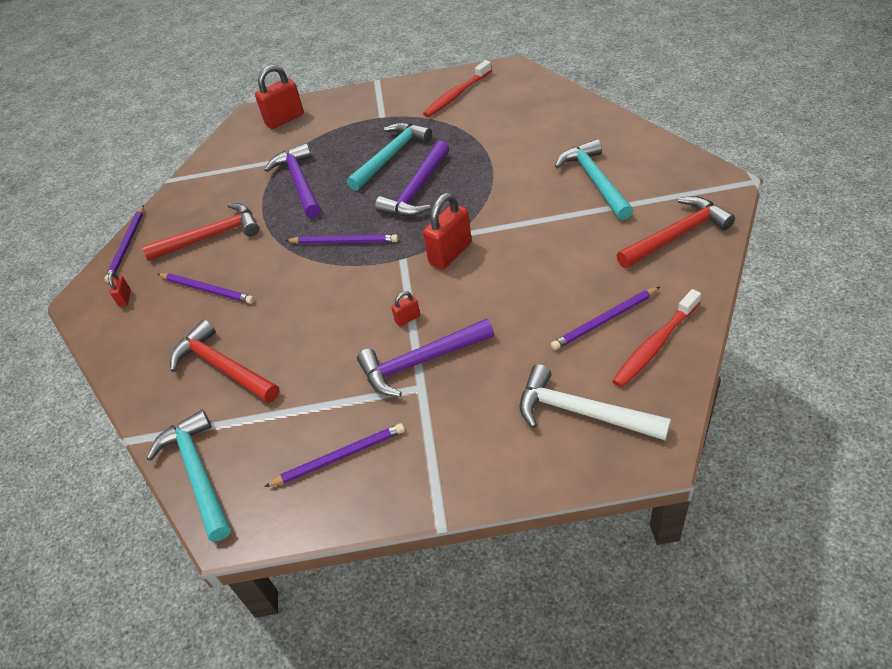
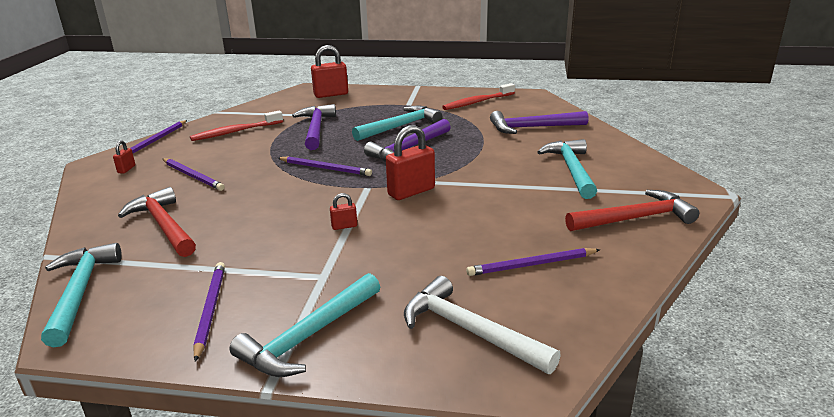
camera: 10 degrees right, 20 degrees down
red hammer [142,203,259,261] -> none
purple pencil [264,423,405,487] -> purple pencil turned 90 degrees counterclockwise [193,262,225,362]
purple hammer [357,319,494,397] -> purple hammer moved to [490,111,588,134]
red toothbrush [613,289,701,388] -> red toothbrush moved to [190,110,283,141]
none -> turquoise hammer [229,273,380,377]

